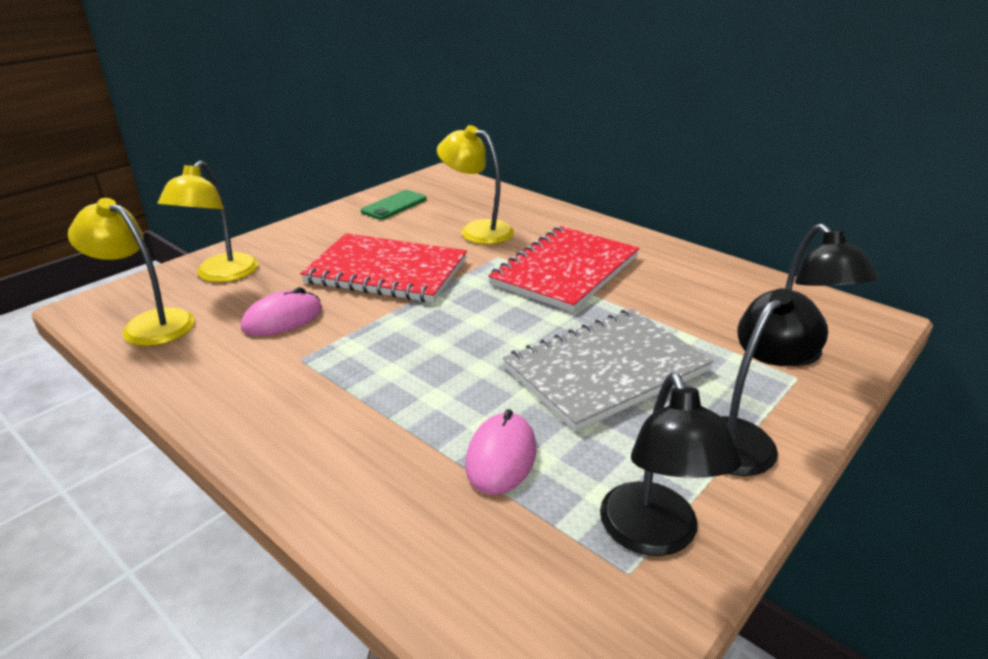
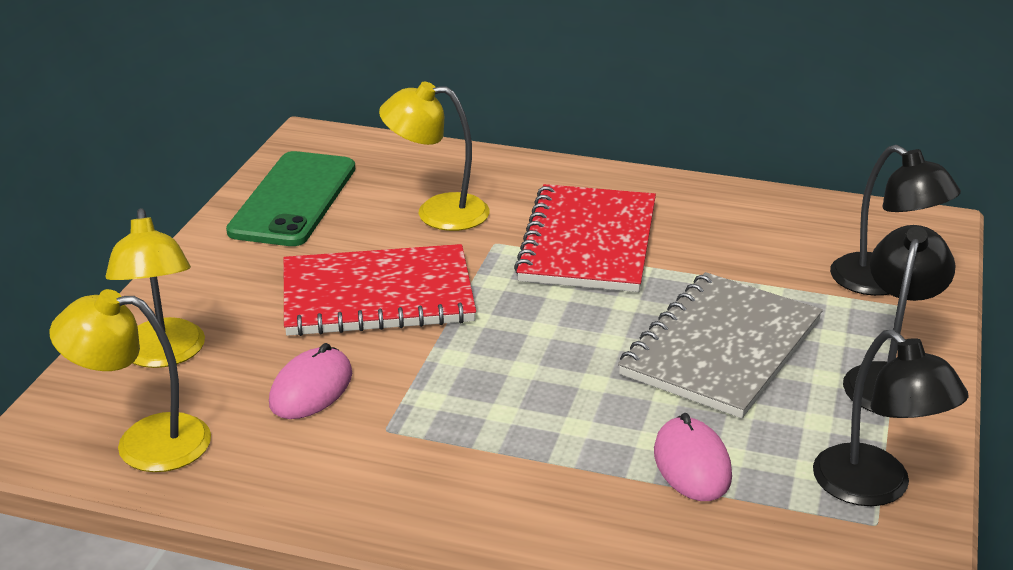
camera: 25 degrees left, 0 degrees up
green phone [361,190,427,220] -> green phone [226,151,355,246], size x1.78

